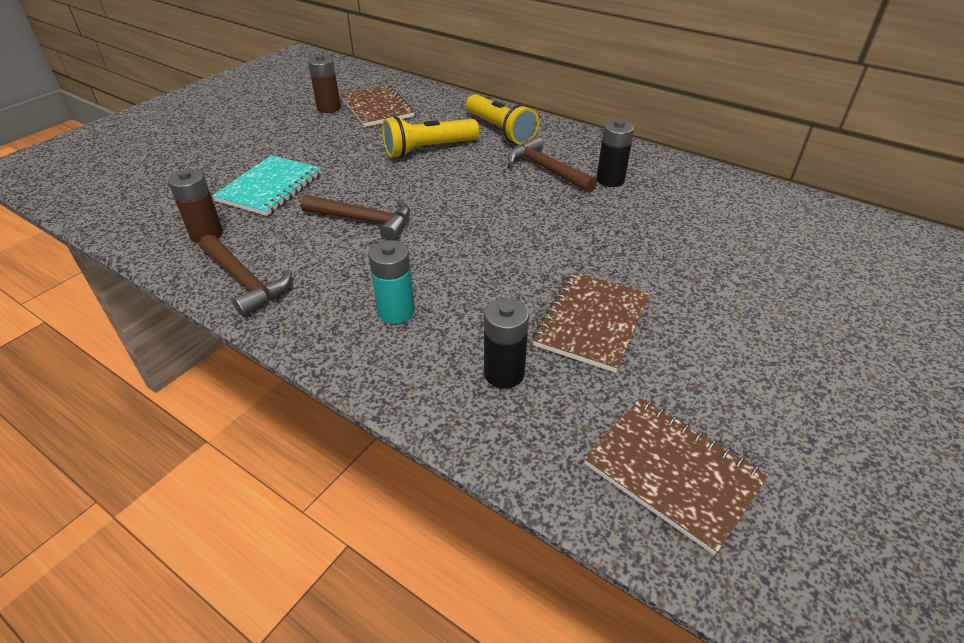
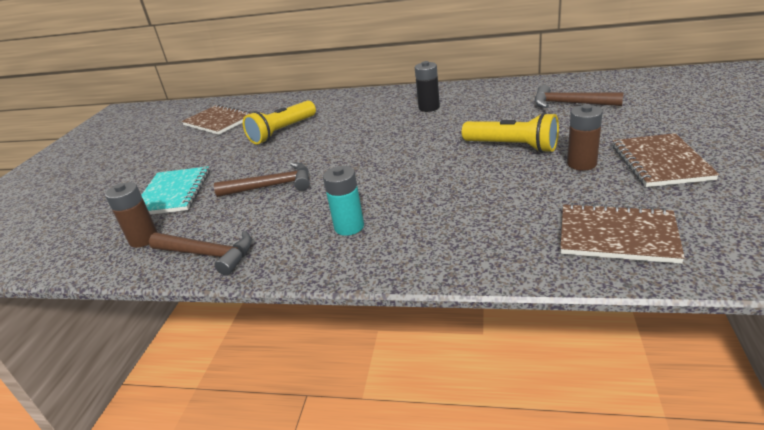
camera: 20 degrees left, 10 degrees down
brown battery [308,54,341,113] -> brown battery moved to [567,105,603,171]
yellow flashlight [466,94,539,145] -> yellow flashlight moved to [462,112,559,153]
black battery [484,298,529,389] -> none
brown hammer [507,137,597,193] -> brown hammer moved to [535,85,624,108]
brown notebook [532,272,649,373] -> brown notebook moved to [612,133,719,187]

